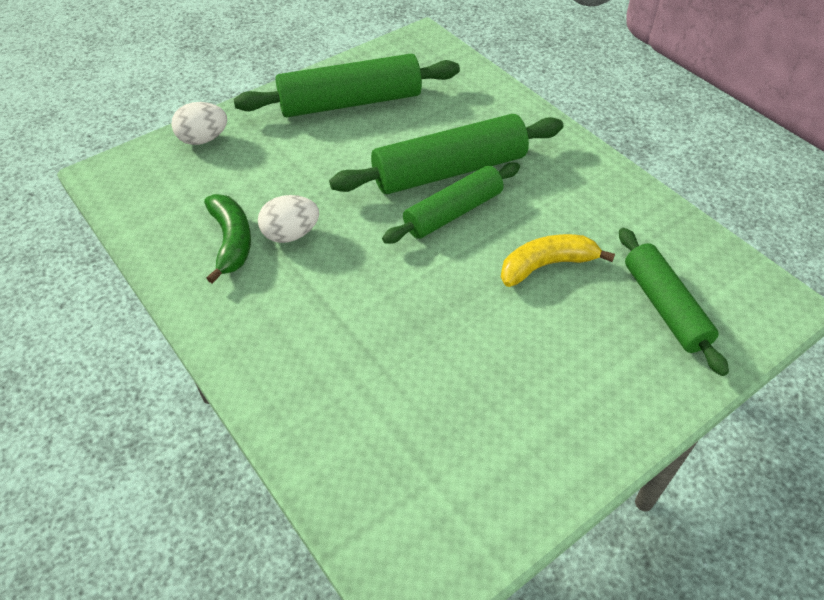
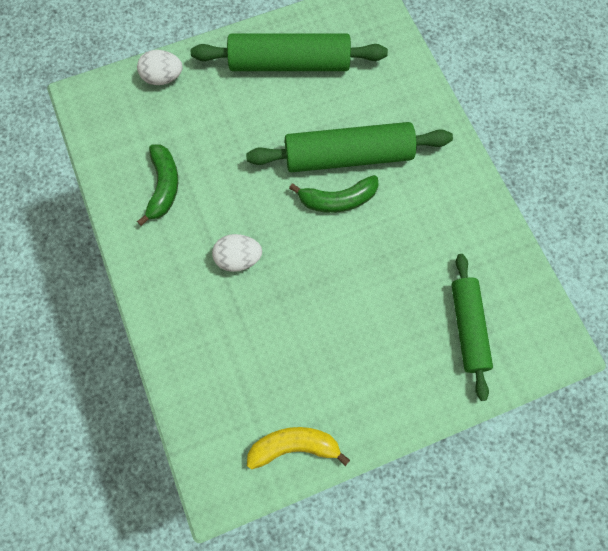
camera: 15 degrees right, 20 degrees up
white egg [258,195,319,243] -> white egg moved to [212,234,262,272]
green rolling pin [382,162,520,244] -> green banana [289,175,379,213]
yellow banana [501,234,615,287] -> yellow banana moved to [247,427,350,469]

